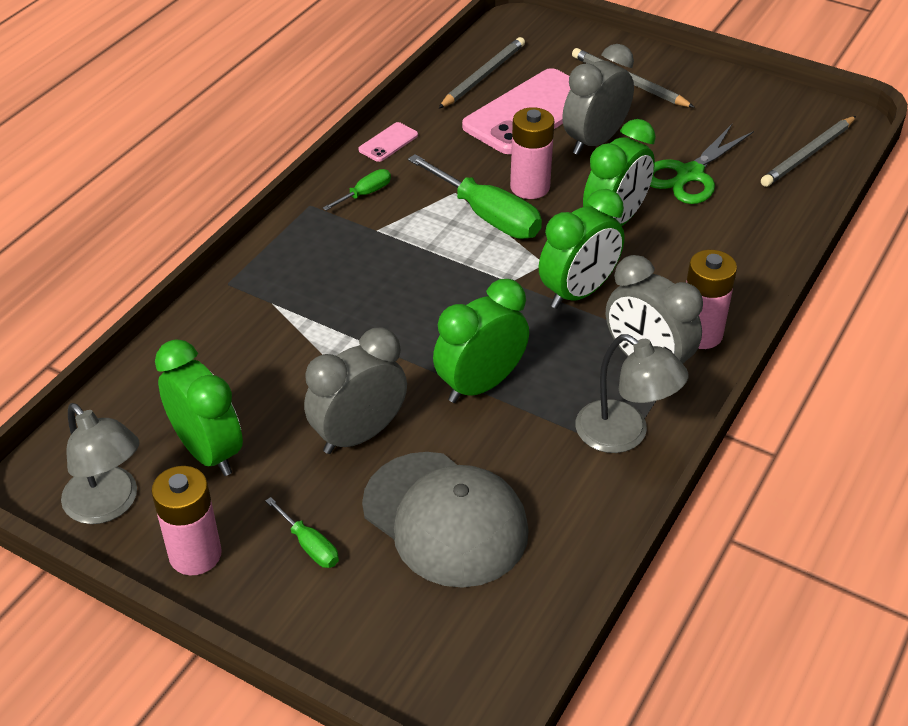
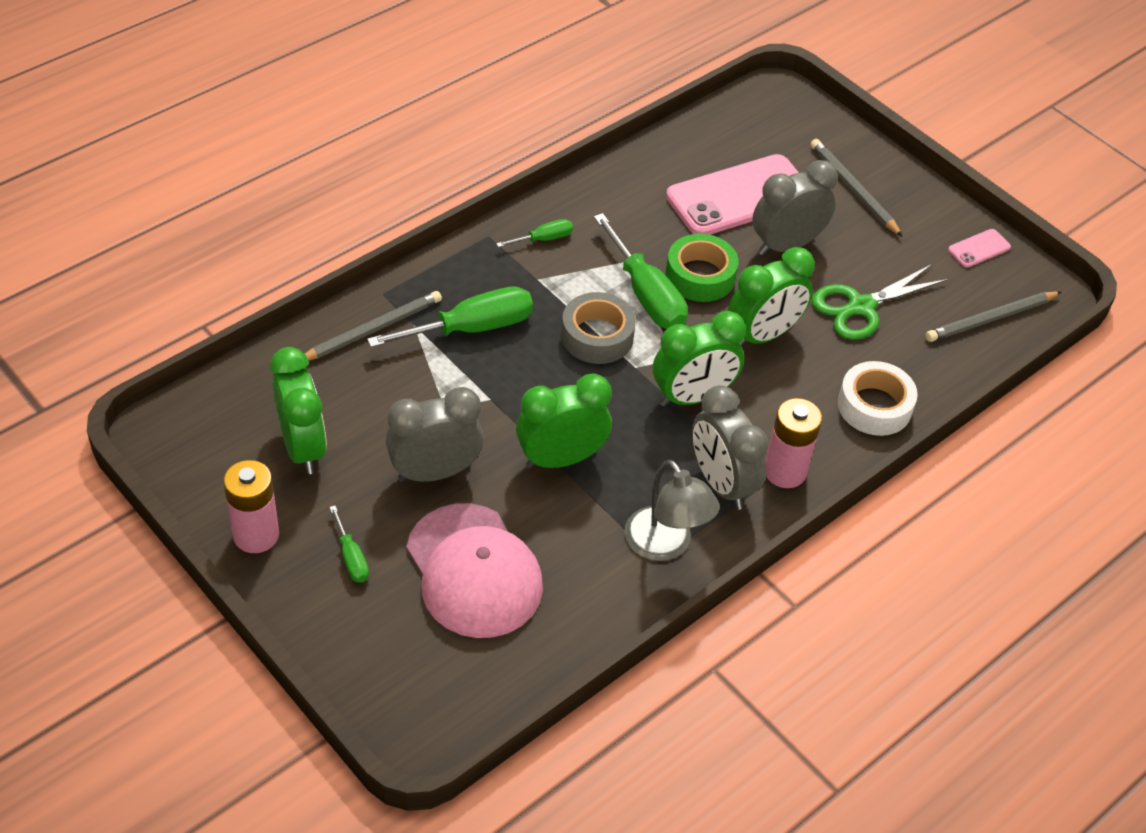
camera: 15 degrees right, 5 degrees up
grey lamp [61,403,140,524] -> none
pink phone [358,122,418,162] -> pink phone moved to [948,229,1011,268]
grey cap [362,452,529,588] -> pink cap [406,503,543,638]
grey pencil [438,37,525,109] -> grey pencil moved to [305,291,442,361]
pink battery [510,107,554,199] -> green tape [666,234,738,302]
none -> green screwdriver [367,286,533,347]
none -> grey tape [561,292,636,364]
none -> white tape [838,361,918,436]

